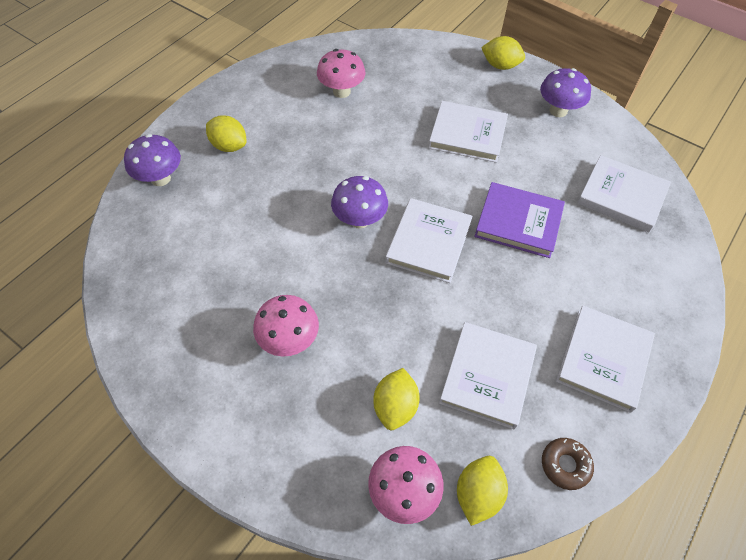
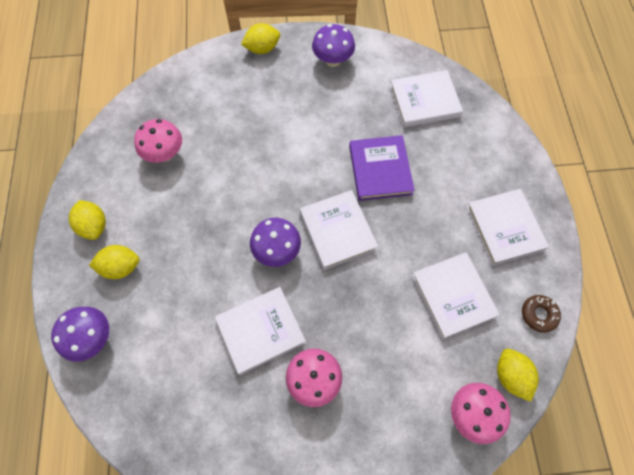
camera: 40 degrees left, 10 degrees up
yellow lemon [373,368,420,430] -> yellow lemon moved to [69,200,106,240]
white book [428,101,508,163] -> white book moved to [215,287,306,375]
purple book [474,182,565,258] -> purple book turned 75 degrees counterclockwise [349,135,415,201]

